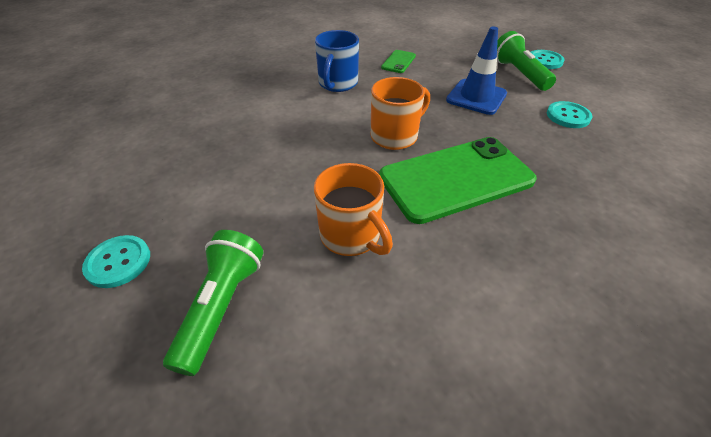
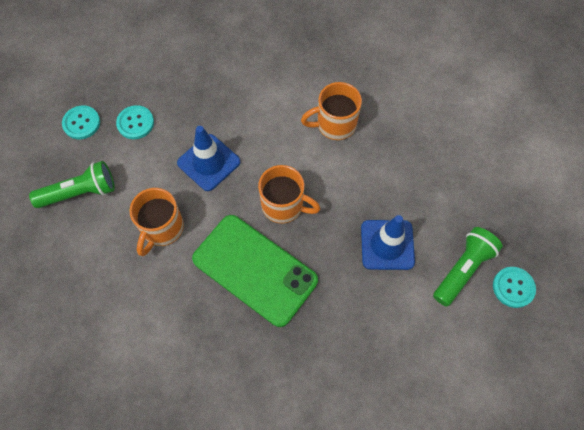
camera: 60 degrees right, 20 degrees up
blue mug [315,30,359,92] -> orange mug [301,82,362,140]
green phone [381,50,416,73] -> none
turquoise button [547,101,592,128] -> turquoise button moved to [116,105,154,139]
none -> blue traffic cone [177,126,240,191]

